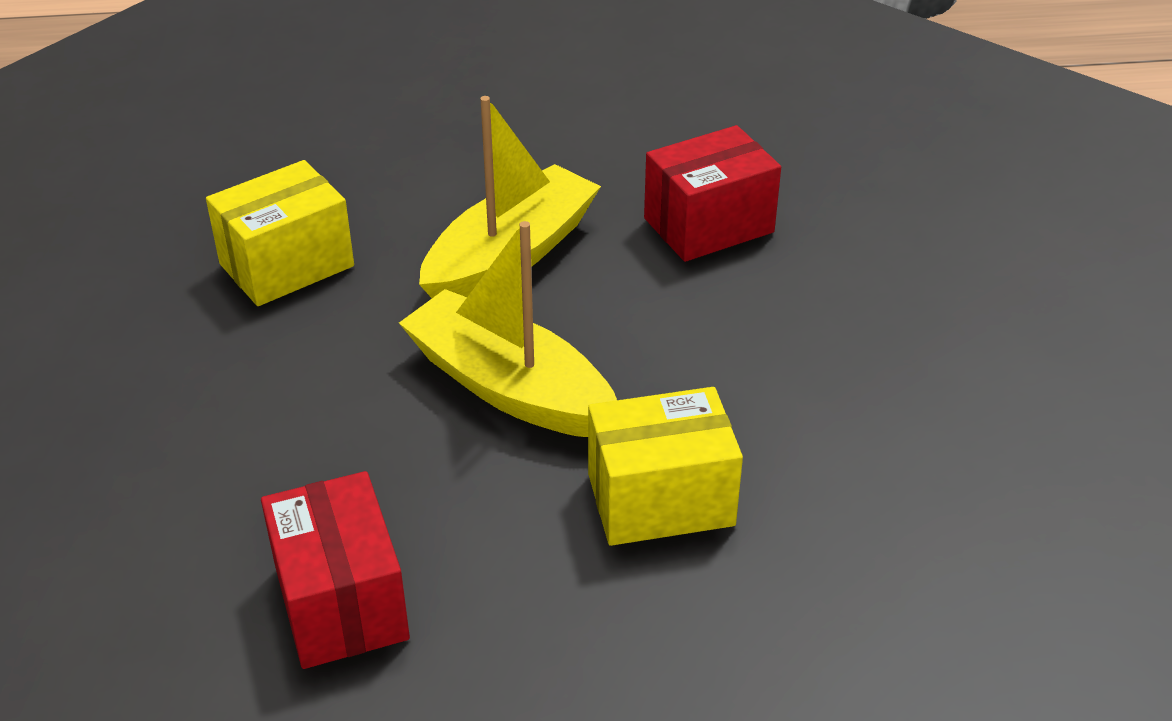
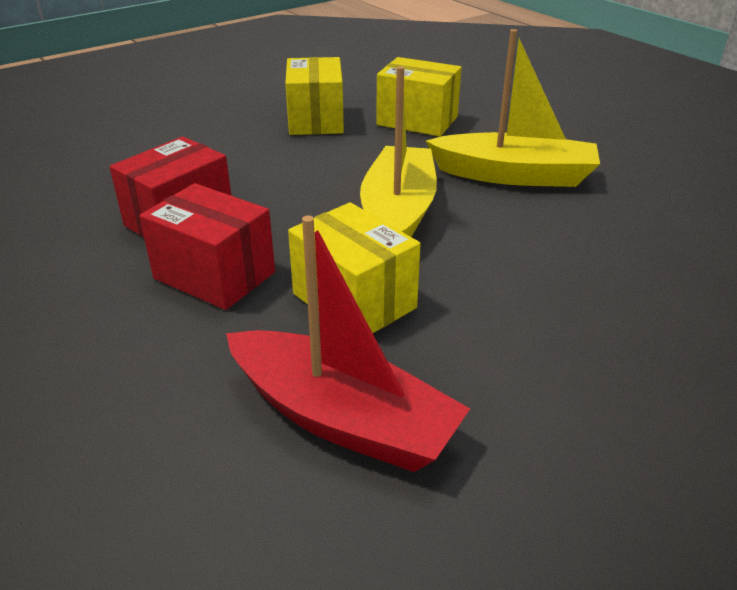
camera: 60 degrees right, 5 degrees down
red box [644,125,781,262] -> red box moved to [139,183,275,310]
none -> red boat [226,216,470,472]
none -> yellow box [285,57,344,135]

